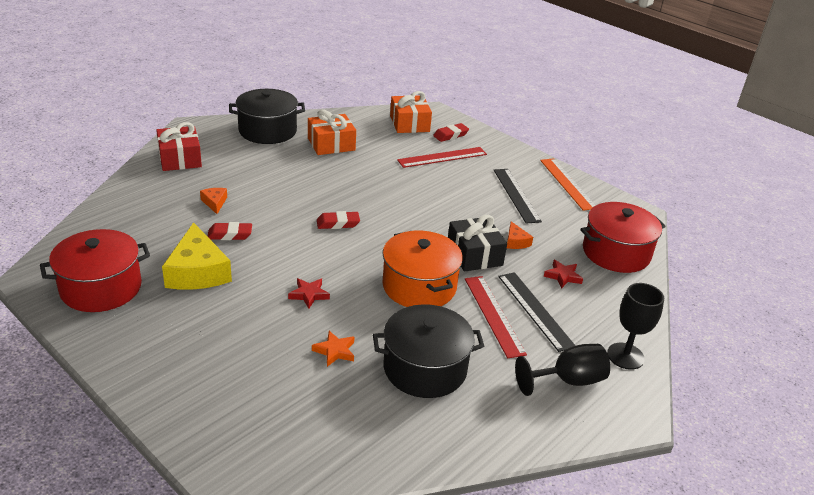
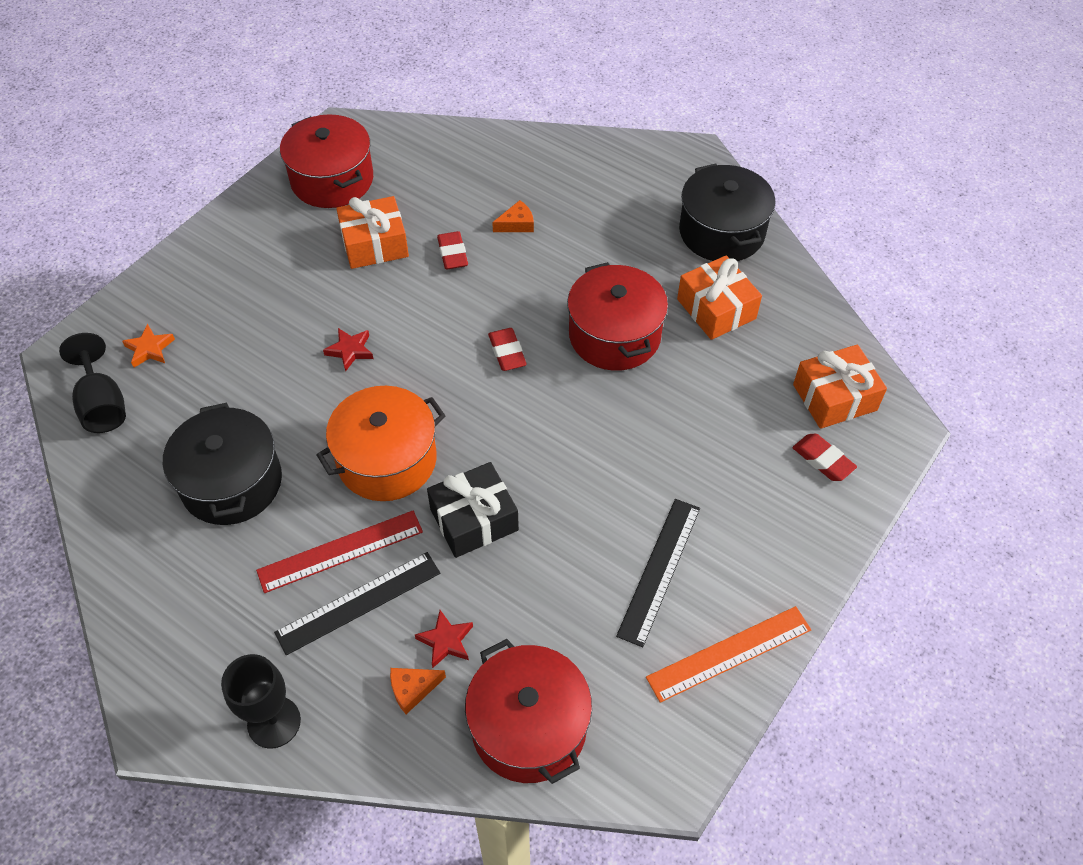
camera: 85 degrees right, 20 degrees up
red gift [156,122,202,171] -> none
yellow cheese [162,222,232,290] -> orange gift [336,196,409,269]
orange star [312,331,354,367] -> orange star moved to [122,324,175,368]
red ruler [397,147,487,168] -> none
black ruler [494,169,542,224] -> black ruler turned 45 degrees counterclockwise [616,499,700,647]
orange cheese [507,221,533,249] -> orange cheese moved to [390,668,446,714]
black goblet [515,344,610,396] -> black goblet moved to [59,333,126,433]
none -> red pot [567,262,668,371]

